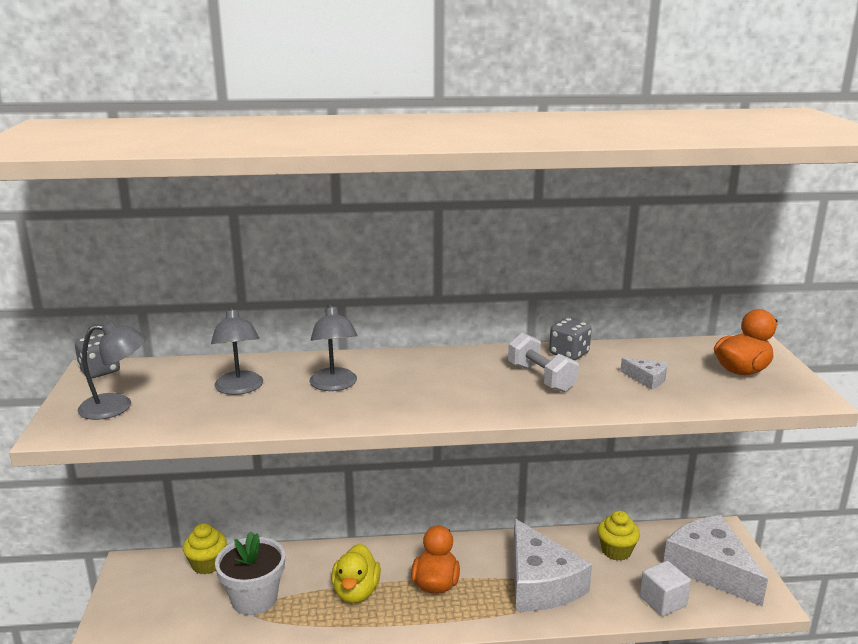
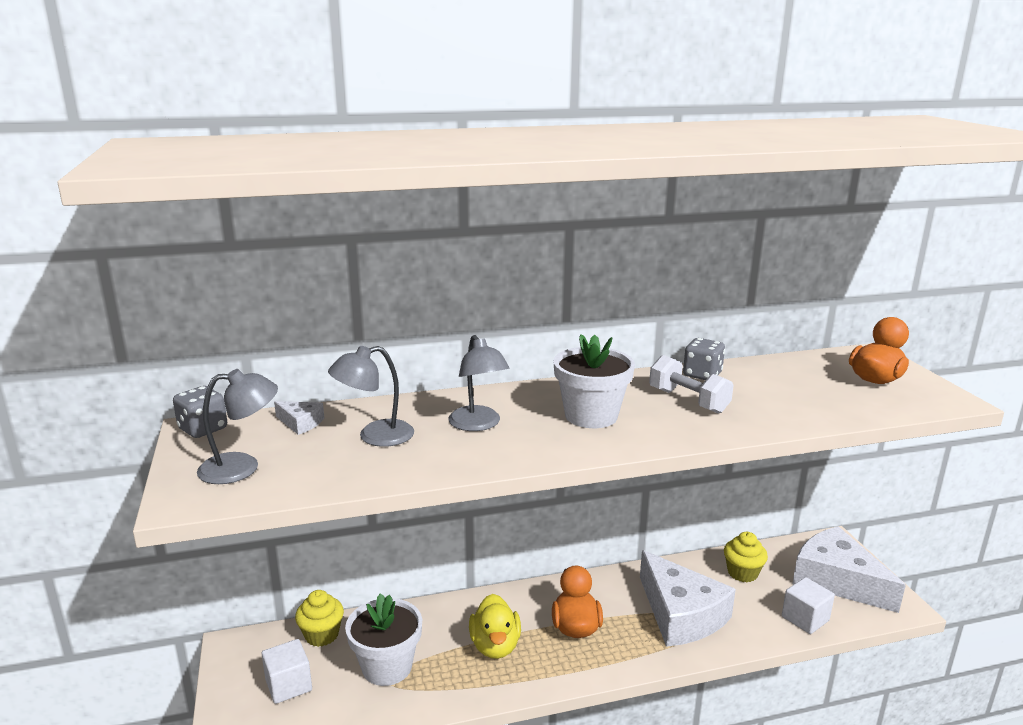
camera: 10 degrees left, 0 degrees up
grey lamp [211,306,263,395] -> grey lamp turned 90 degrees clockwise [328,346,414,447]
white cheese [620,358,668,390] -> white cheese moved to [274,401,324,435]
none -> white cube [262,639,312,704]
none -> white flower pot [553,334,635,428]

